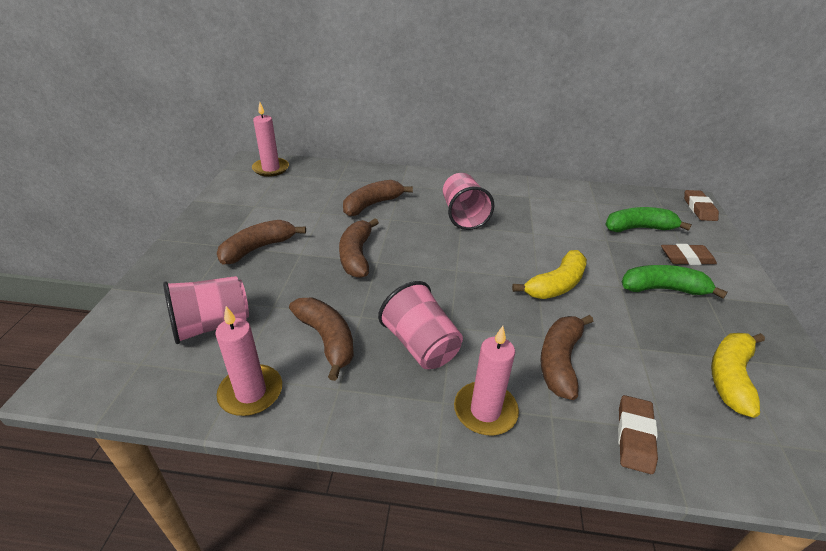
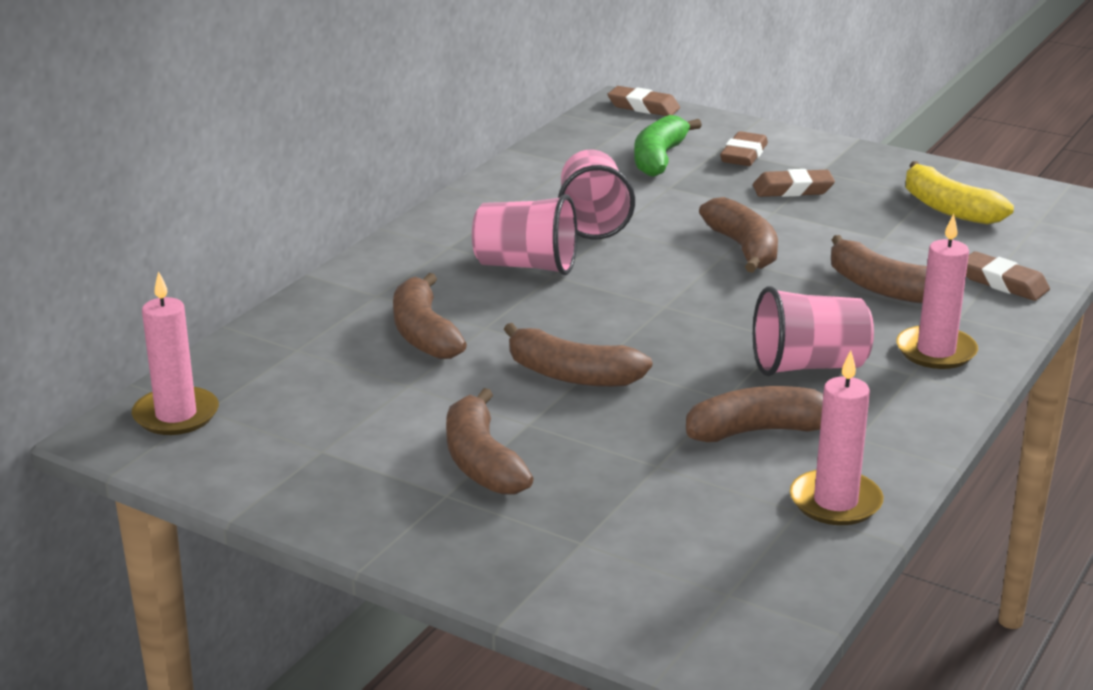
camera: 65 degrees left, 10 degrees down
pink cup [163,276,249,344] -> pink cup moved to [558,150,635,239]
yellow banana [512,250,587,299] -> brown banana [699,197,778,273]
green banana [622,265,728,299] -> brown eraser [753,169,835,197]

